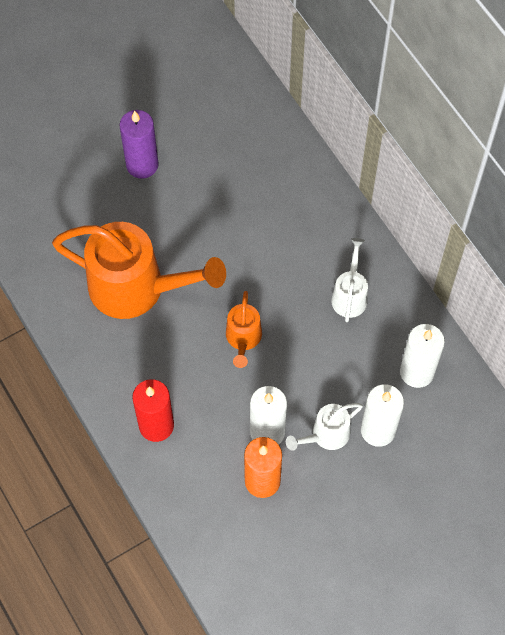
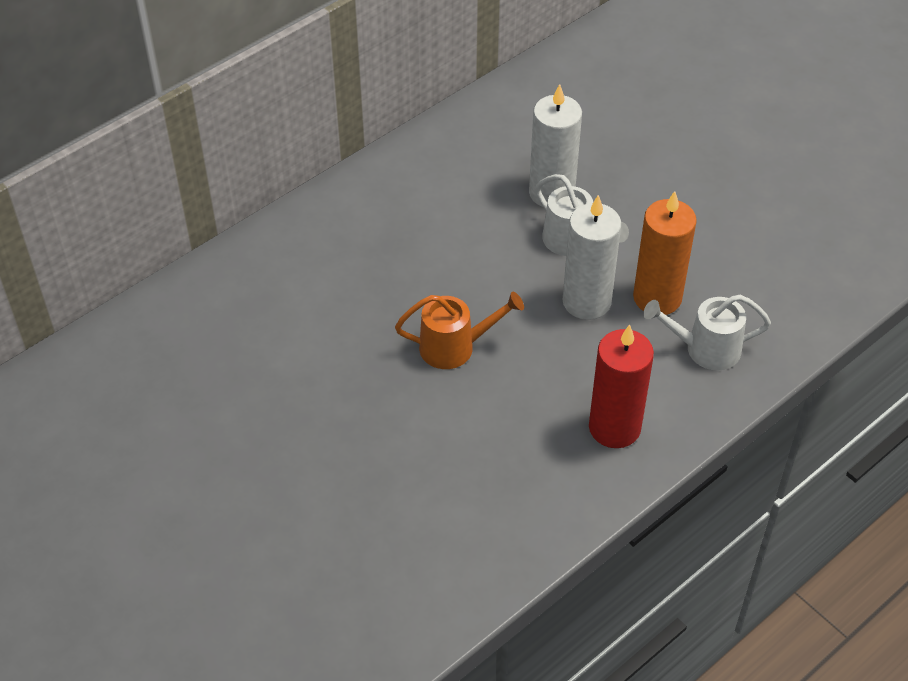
camera: 100 degrees left, 15 degrees down
orange watering can [52,222,226,319] -> none
purple candle [119,110,159,179] -> none
white watering can [331,238,368,322] -> white watering can moved to [643,295,771,370]
white candle [400,324,445,388] -> none

